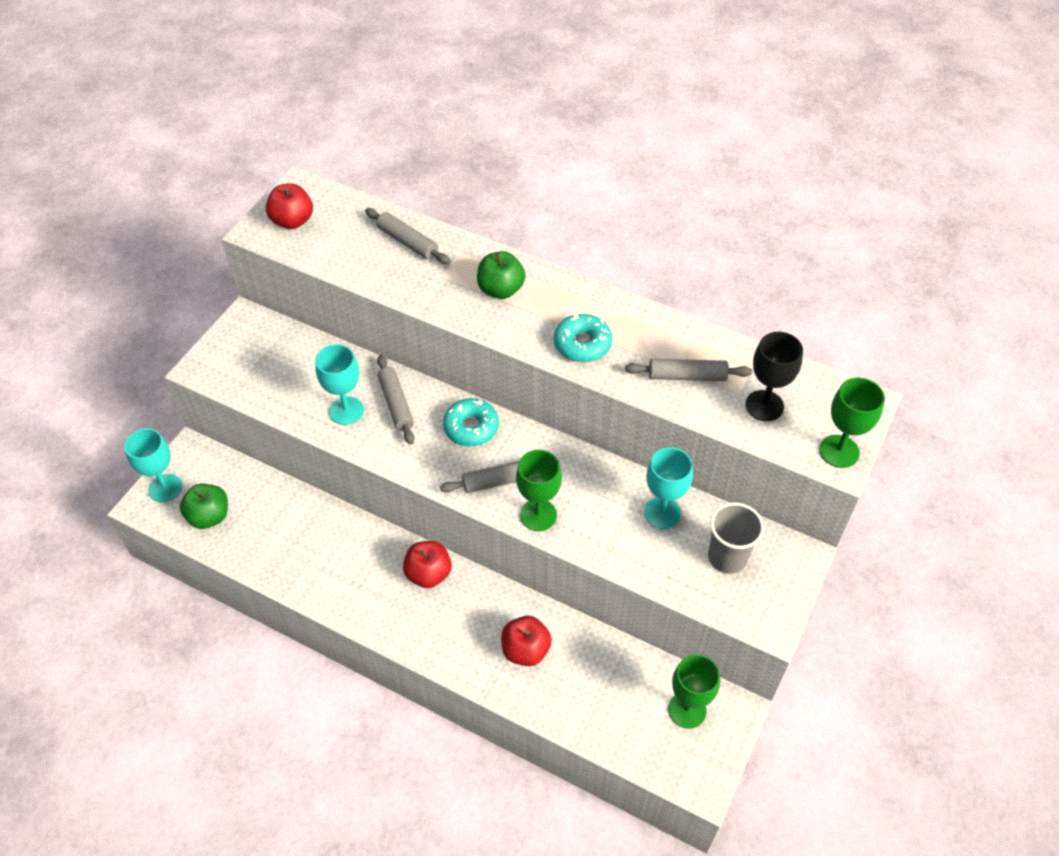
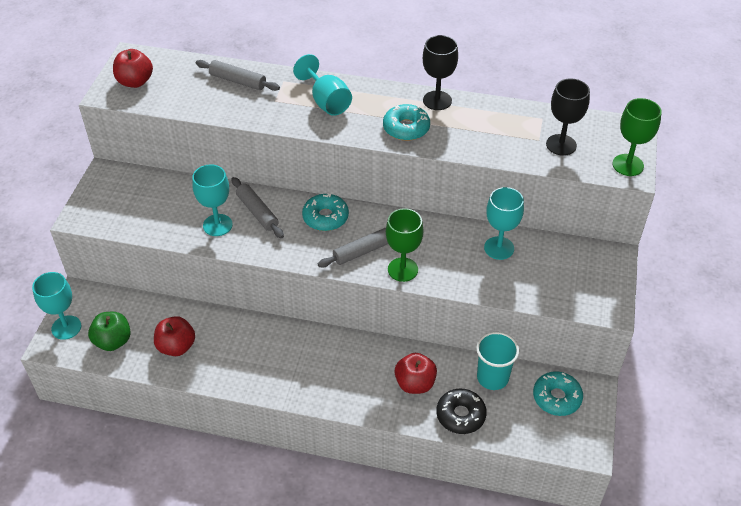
camera: 15 degrees left, 5 degrees down
red apple [403,541,452,588] -> red apple moved to [154,316,195,356]
green apple [477,251,526,299] -> turquoise goblet [293,54,352,116]
grey rolling pin [625,359,752,381] -> none
green goblet [668,654,720,729] -> turquoise donut [533,371,583,416]
grey cup [708,502,764,574] -> none
none -> black goblet [423,35,458,110]
none -> black donut [436,388,487,434]
none -> turquoise cup [476,332,519,390]

